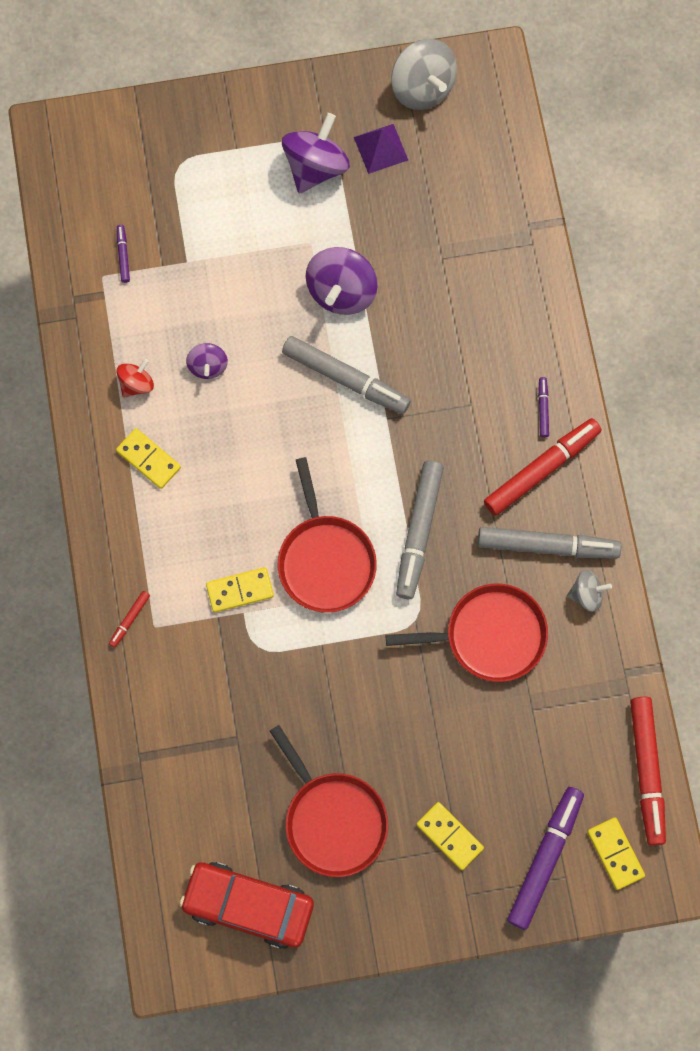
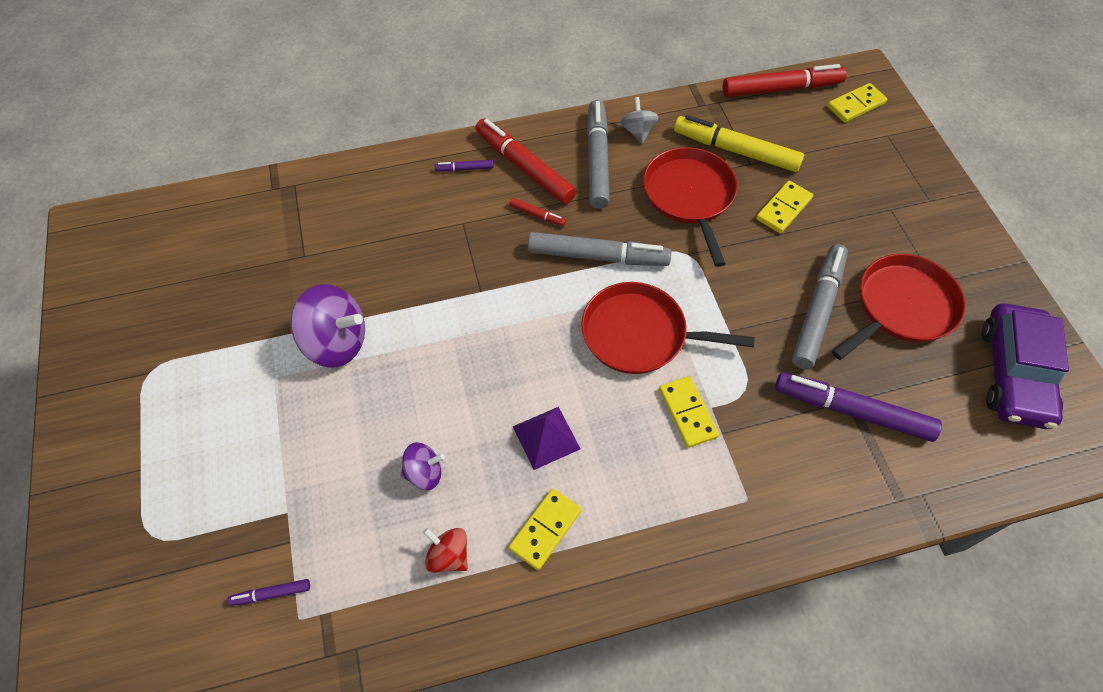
camera: 95 degrees left, 15 degrees down
red marker [109,591,150,648] -> red marker moved to [509,198,566,226]
red car [179,862,314,949] -> purple car [982,303,1069,429]
red pan [278,457,377,613] -> red pan turned 150 degrees counterclockwise [581,282,755,374]
purple spinning top [282,113,350,193] -> none
grey marker [282,336,411,414] -> grey marker moved to [792,244,848,369]
purple pyramid [354,124,408,174] -> purple pyramid moved to [513,407,581,470]
grey spinning top [391,39,457,110] -> none
yellow domino [417,802,484,870] -> yellow domino moved to [756,181,813,233]
purple marker [508,787,584,930] -> purple marker moved to [775,372,942,442]
none -> yellow marker [674,115,804,172]

